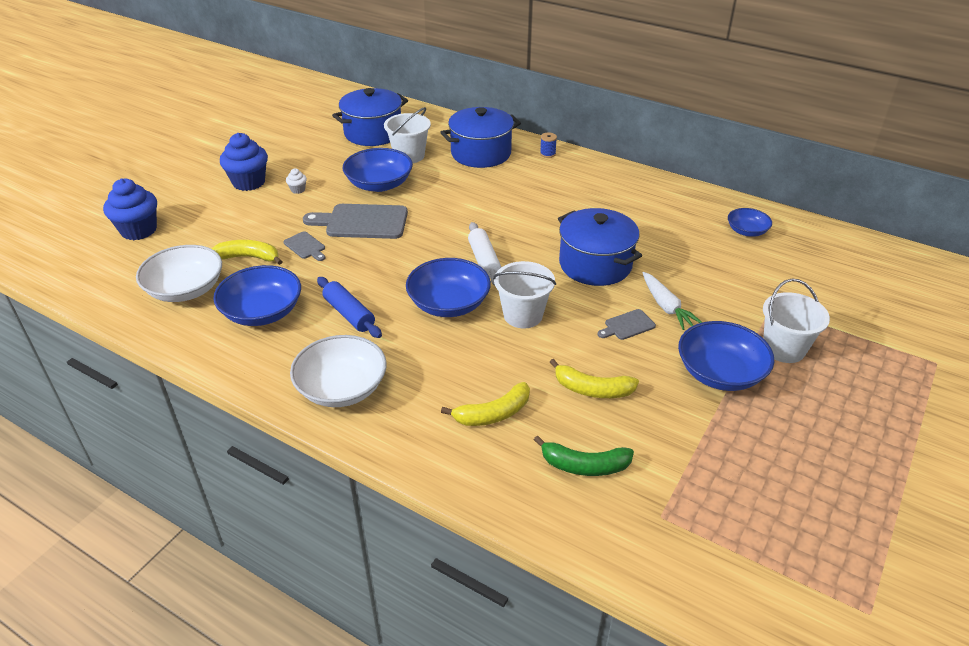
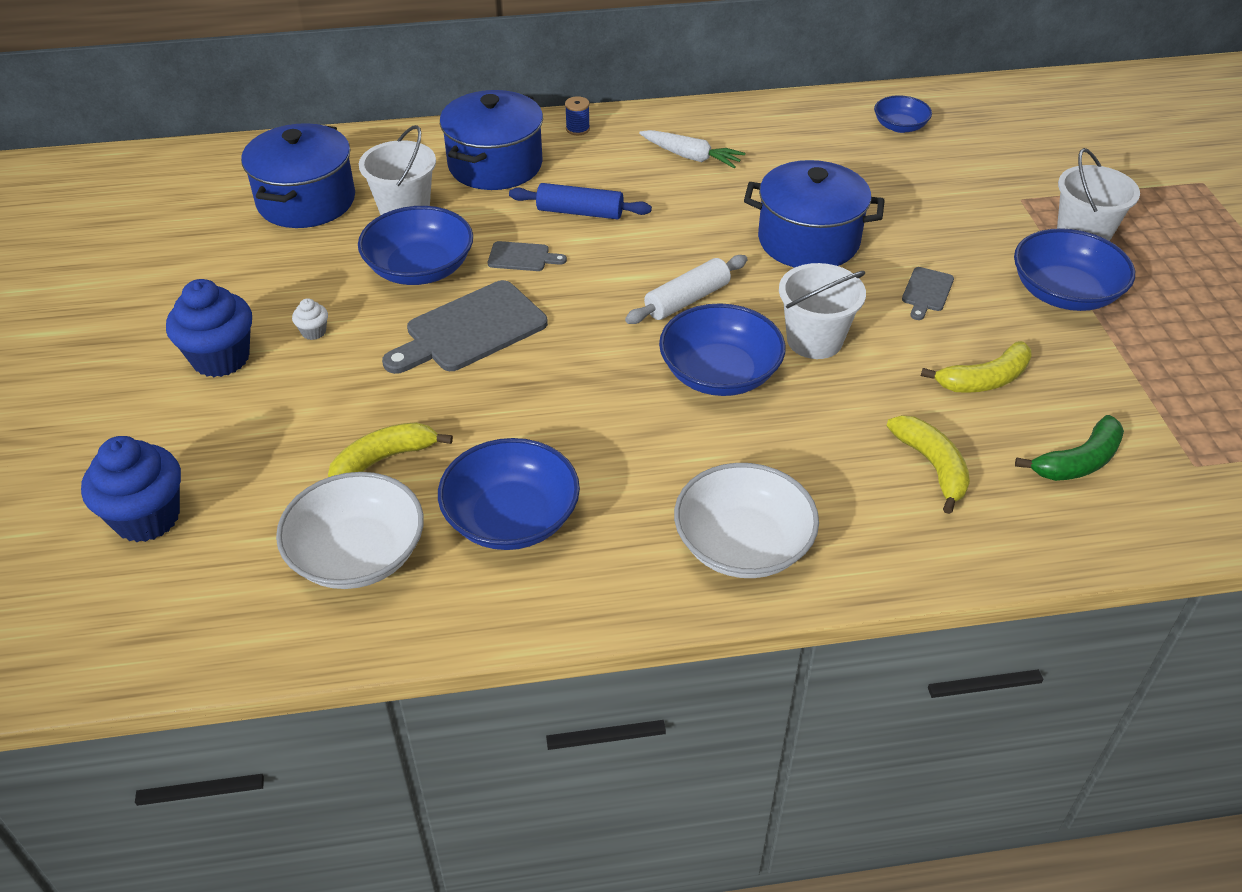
camera: 40 degrees left, 5 degrees up
grey cutting board [283,231,325,261] -> grey cutting board moved to [488,241,567,271]
blue rolling pin [317,277,382,338] -> blue rolling pin moved to [509,183,652,219]
yellow banana [441,382,530,426] -> yellow banana turned 45 degrees counterclockwise [887,415,970,514]
white rolling pin [468,222,501,285] -> white rolling pin turned 75 degrees counterclockwise [625,255,747,324]
white carrot [643,272,703,330] -> white carrot moved to [639,130,745,168]

